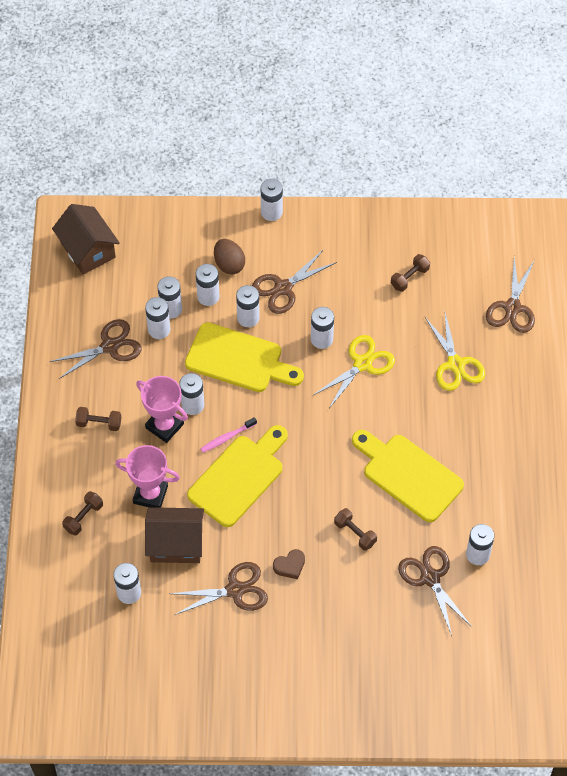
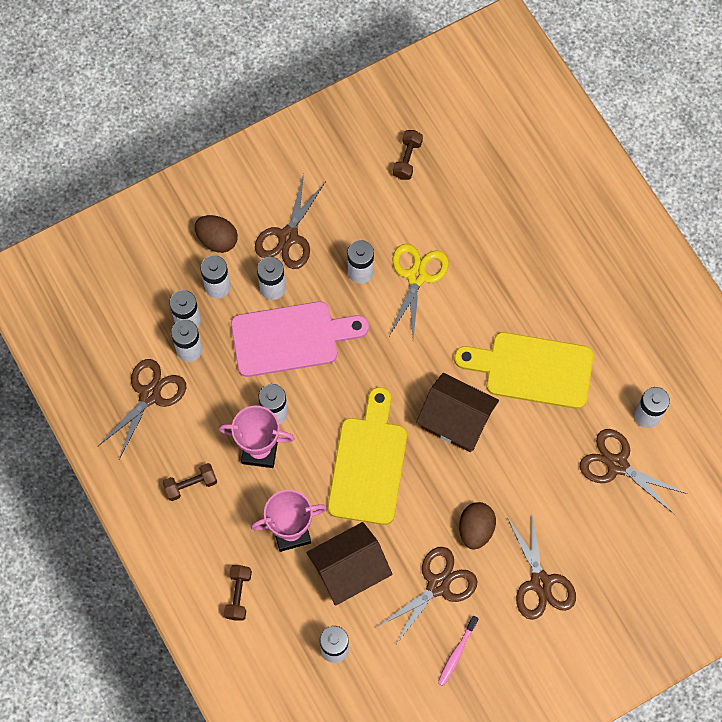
camera: 30 degrees left, 10 degrees up
brown house [52,204,120,274] -> brown house moved to [416,373,499,452]
yellow cutting board [185,322,304,392] -> pink cutting board [231,301,369,377]
pink toothbrush [200,417,257,453] -> pink toothbrush moved to [438,616,479,686]
white battery [261,179,283,221] -> none
brown heart [273,549,305,579] -> brown egg [459,502,496,549]
brown dumbbell [334,508,377,551] -> none
yellow scissors [425,313,485,391] -> none
brown scissors [486,258,535,333] -> brown scissors moved to [507,509,576,620]

